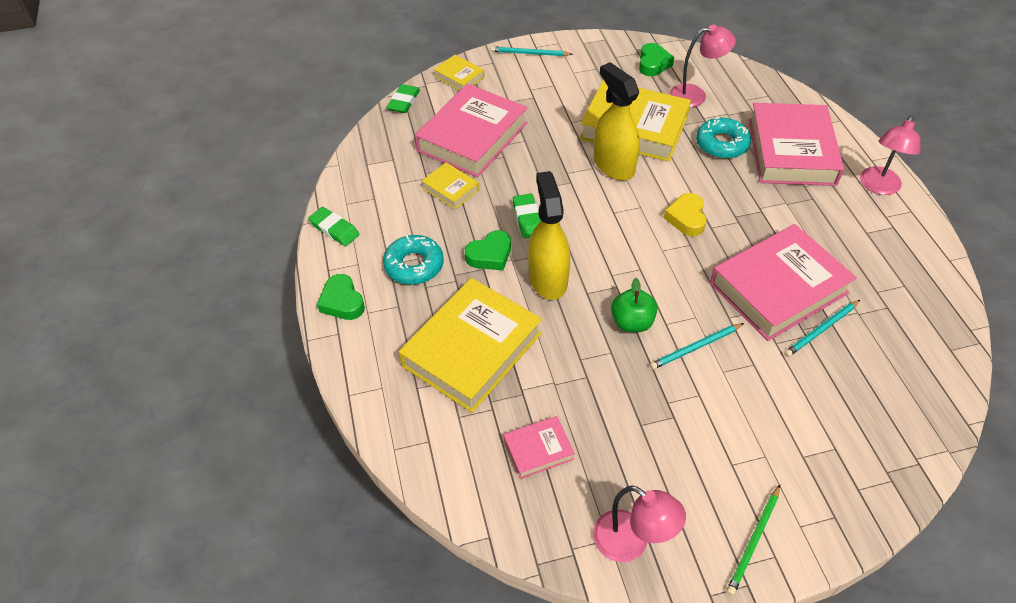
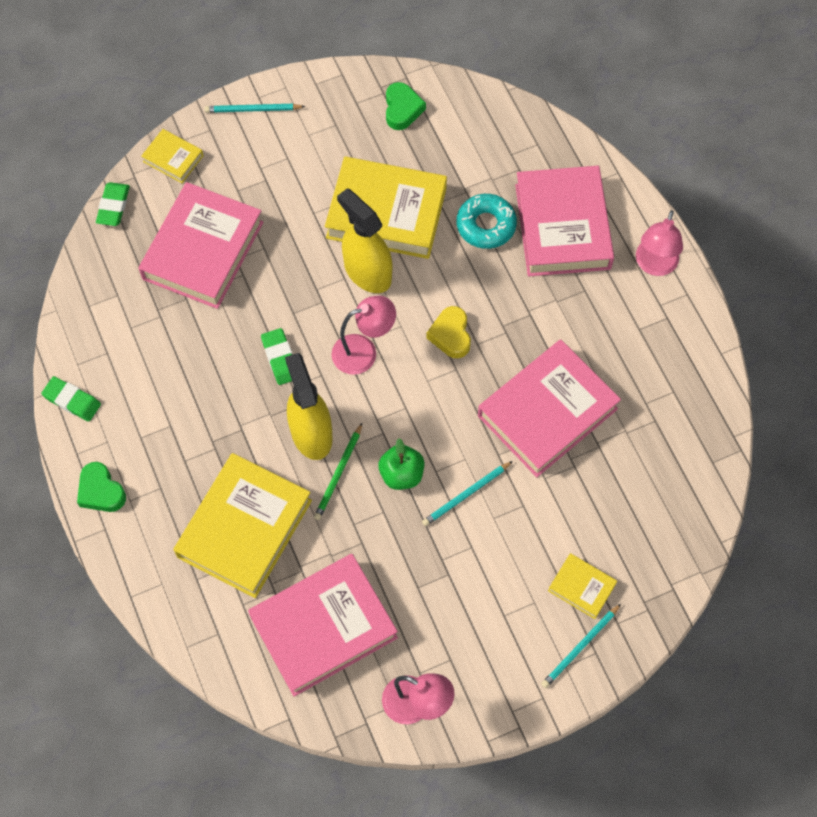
camera: 10 degrees left, 15 degrees up
turquoise donut [383,235,444,285] -> none
yellow book [422,162,479,209] -> yellow book moved to [548,553,617,619]
green heart [465,230,511,270] -> none
pink book [504,416,575,479] -> pink book [248,554,398,696], size x2.15
pink lamp [669,25,736,107] -> pink lamp moved to [332,296,396,375]
green pencil [726,485,780,596] -> green pencil moved to [314,423,362,520]
turquoise pencil [784,300,860,357] -> turquoise pencil moved to [541,604,621,688]

